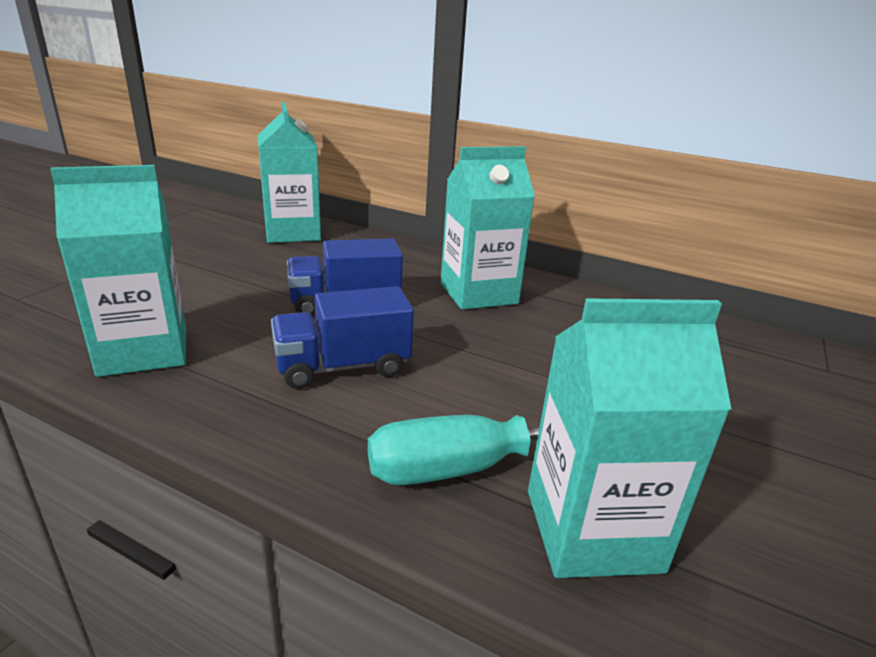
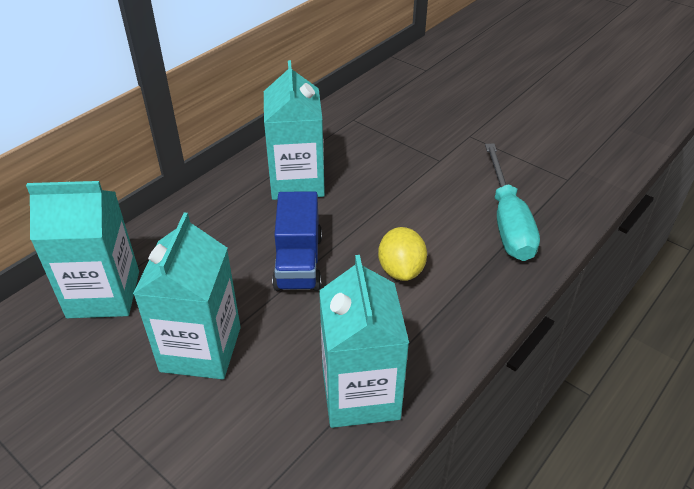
camera: 75 degrees left, 15 degrees up
blue truck [271,286,414,389] -> yellow lemon [378,227,427,281]
turquoise carton [528,298,732,578] -> turquoise carton moved to [133,213,241,379]

